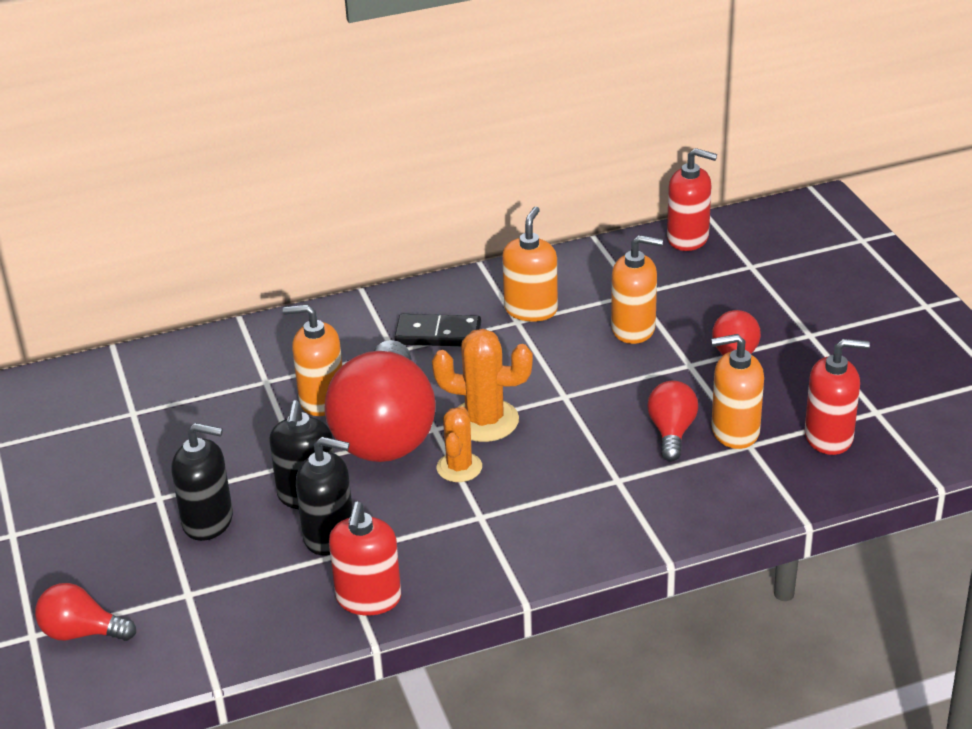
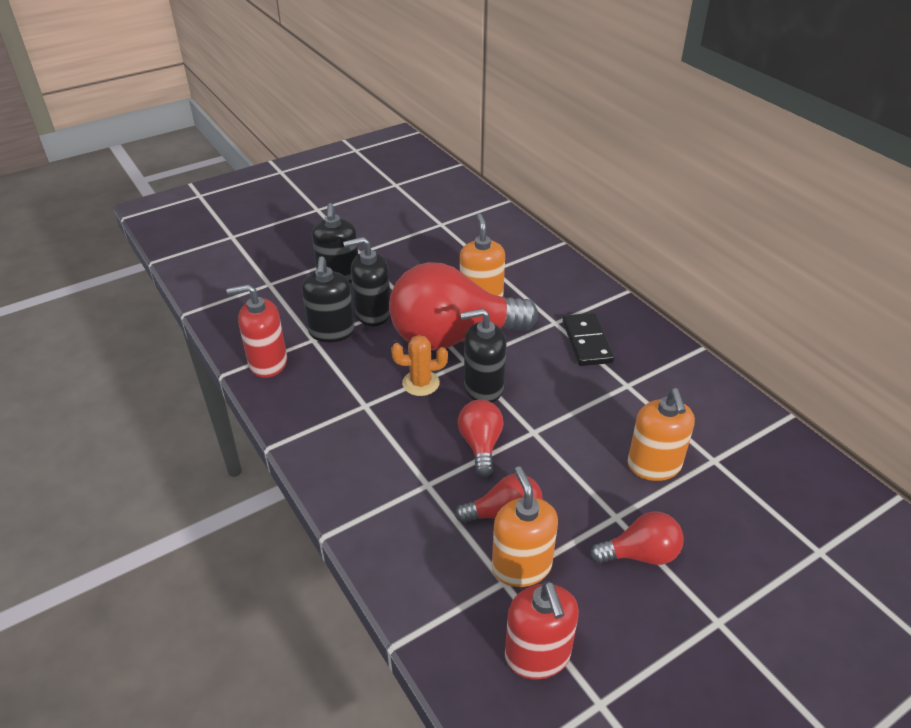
camera: 75 degrees right, 5 degrees up
red light bulb [35,583,136,641] -> red light bulb moved to [458,399,504,477]
orange cactus [432,329,533,442] -> black soap dispenser [460,308,507,403]
orange soap dispenser [502,207,558,321] -> none
red soap dispenser [667,148,717,251] -> none

